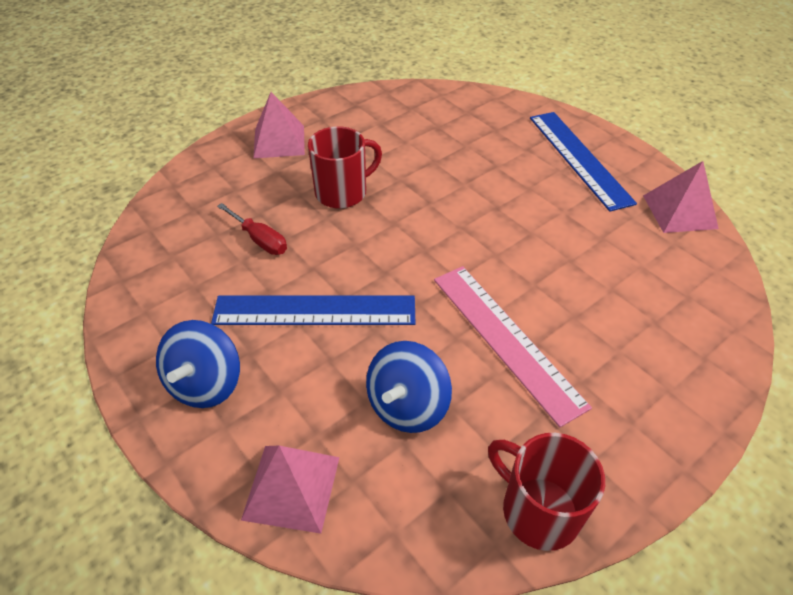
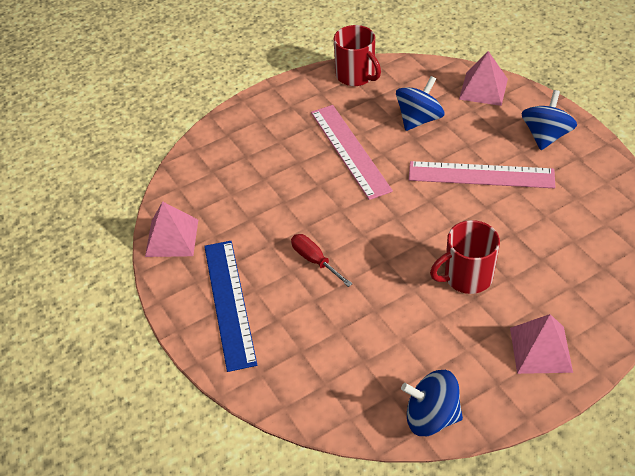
camera: 170 degrees left, 0 degrees up
blue ruler [211,295,415,325] -> pink ruler [409,161,556,188]
red screwdriver [217,203,287,255] -> red screwdriver moved to [291,234,352,287]
none -> blue spinning top [401,370,463,436]

